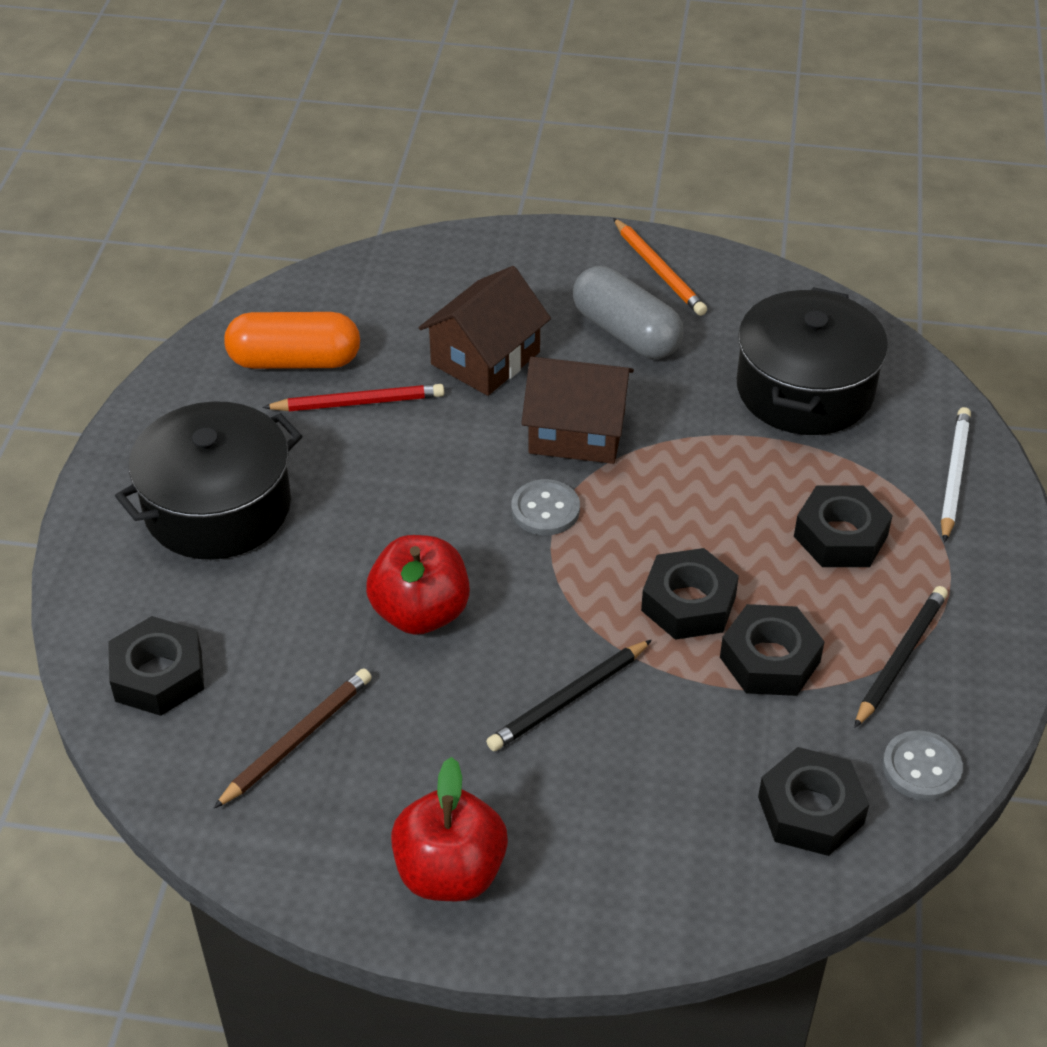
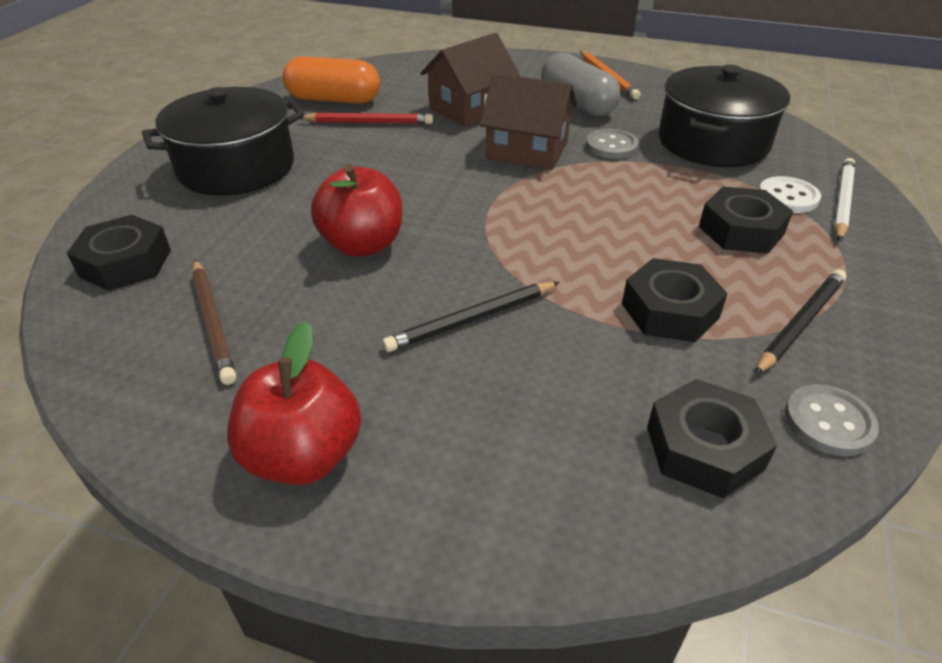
camera: 10 degrees right, 5 degrees down
brown pencil [214,669,372,808] -> brown pencil turned 105 degrees clockwise [192,259,236,385]
grey button [512,479,580,535] -> grey button moved to [586,129,639,159]
black nut [641,548,739,640] -> none
none -> white button [759,176,821,213]

